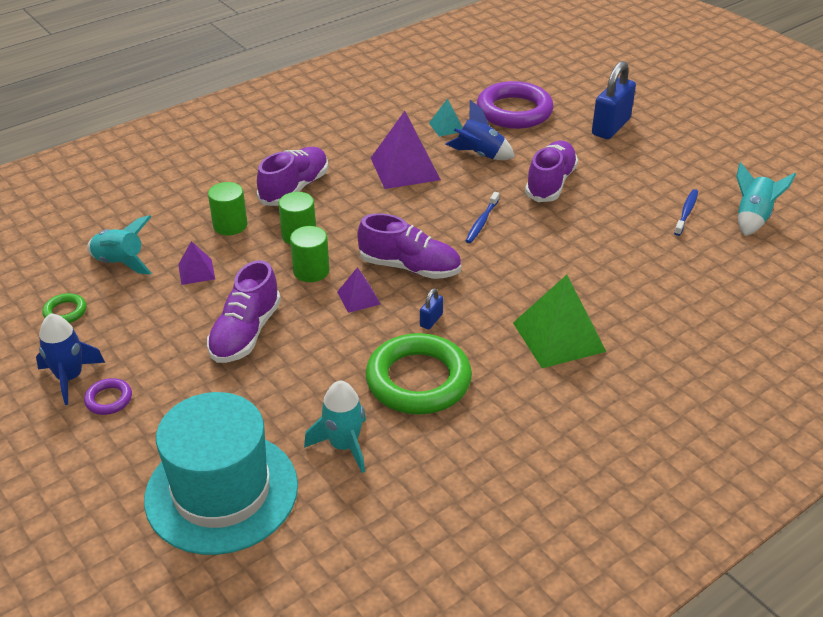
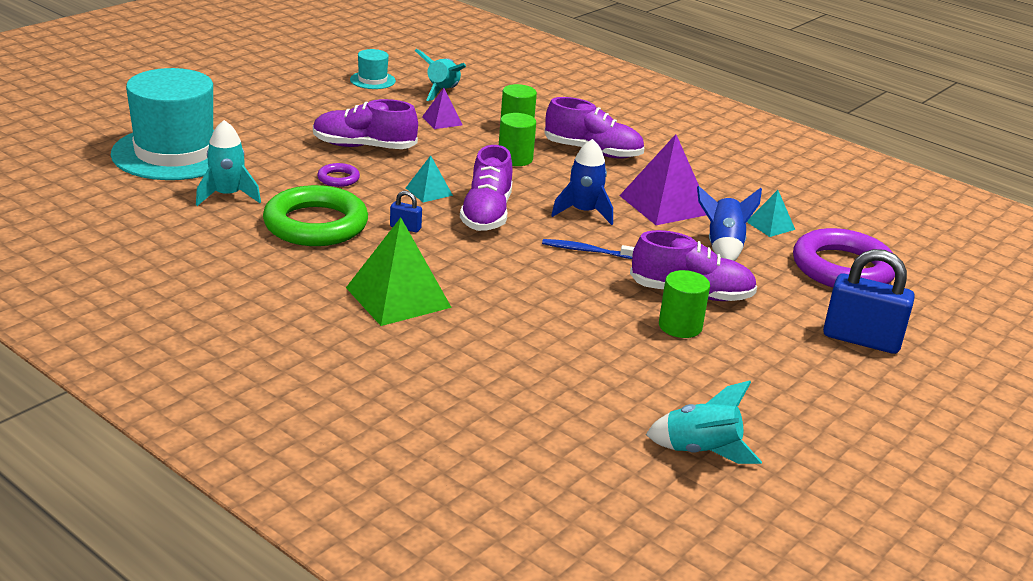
camera: 75 degrees right, 10 degrees down
blue rocket [36,313,105,405] -> blue rocket moved to [551,139,613,225]
green ring [42,293,86,323] -> turquoise hat [350,49,396,89]
purple ring [84,378,132,415] -> purple ring moved to [317,163,360,187]
green cylinder [290,226,330,282] -> green cylinder moved to [659,270,710,338]
purple pyramid [337,267,381,313] -> turquoise pyramid [406,155,453,202]
blue toothbrush [674,189,698,236] -> none

